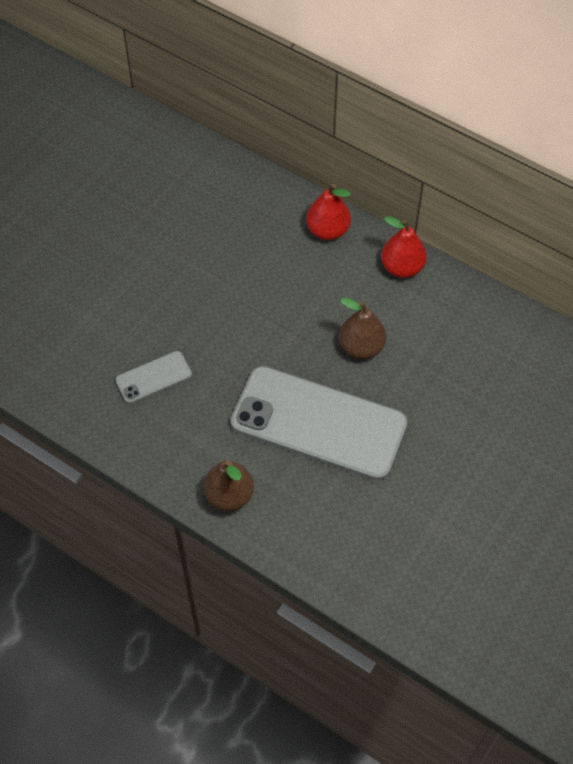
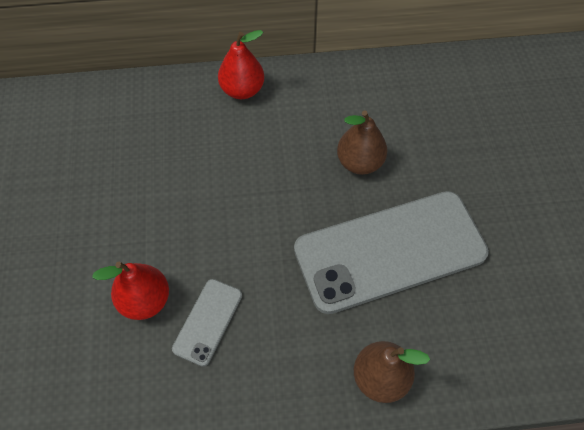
camera: 40 degrees left, 0 degrees up
red pear [381,216,427,278] -> red pear moved to [92,262,169,320]

